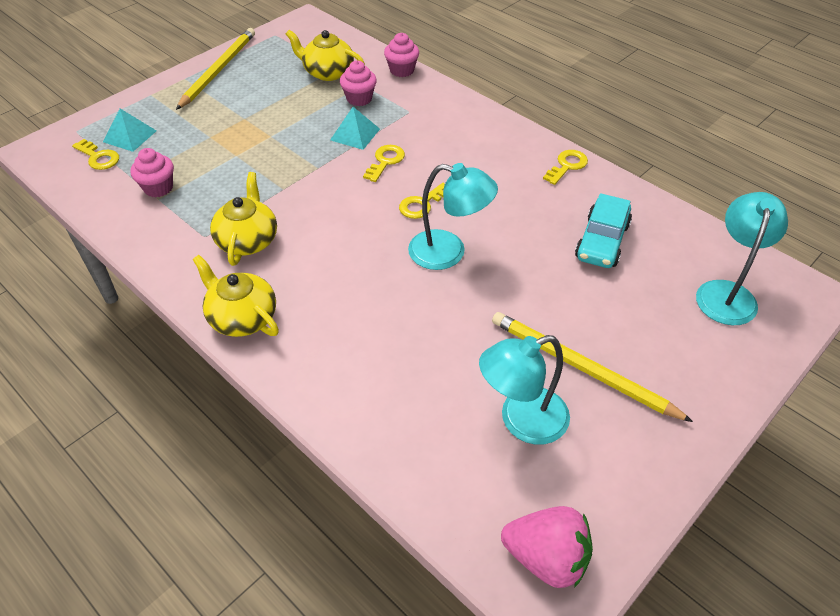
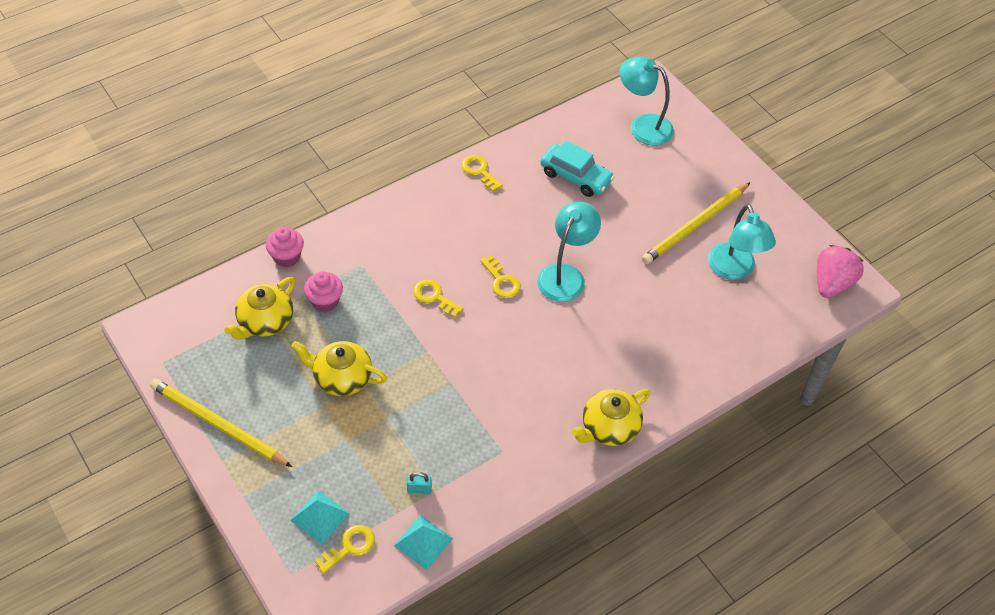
camera: 80 degrees left, 5 degrees up
pink cupcake [130,148,174,198] -> turquoise padlock [407,472,432,494]
yellow teapot [210,172,277,266] -> yellow teapot moved to [291,341,387,396]
turquoise pyramid [330,107,380,150] -> turquoise pyramid moved to [394,515,453,570]

